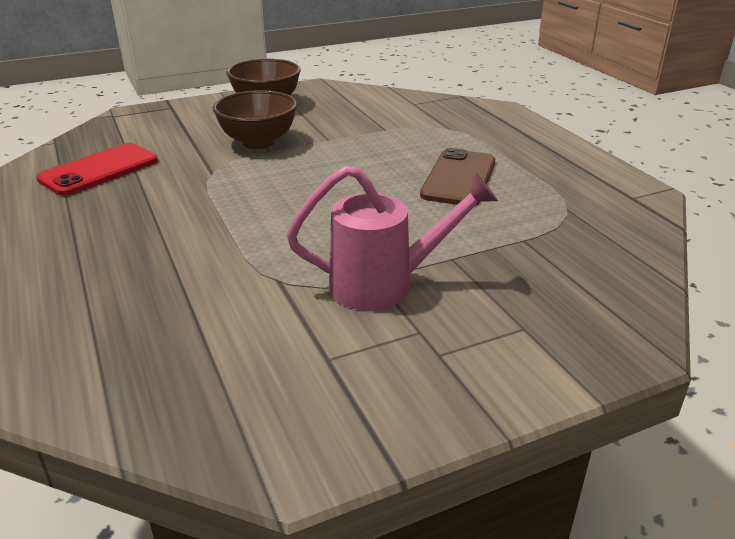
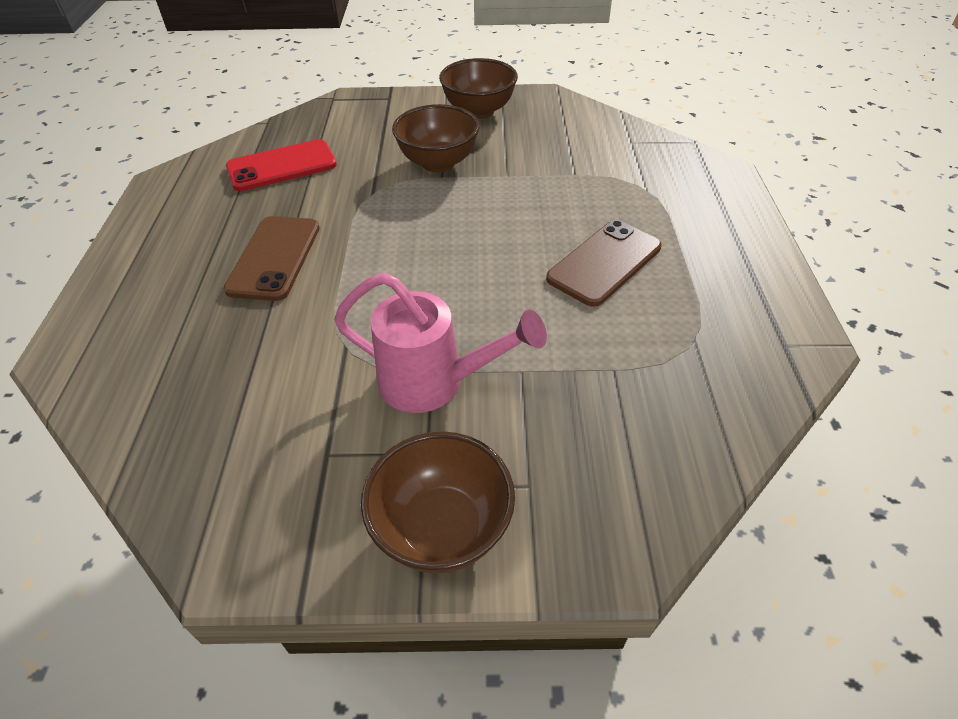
camera: 25 degrees right, 15 degrees up
none -> brown phone [223,216,320,301]
none -> brown bowl [361,431,515,573]

